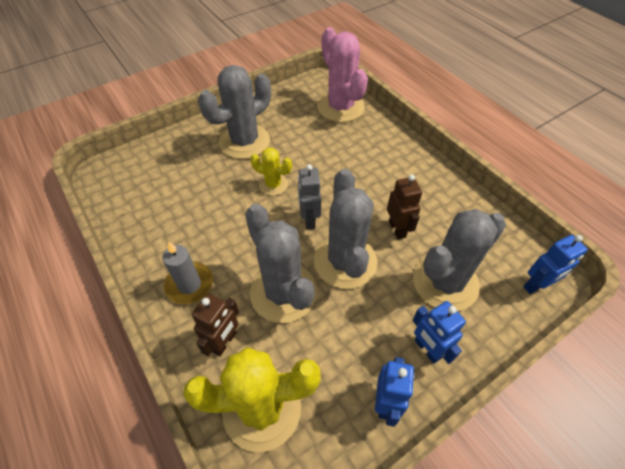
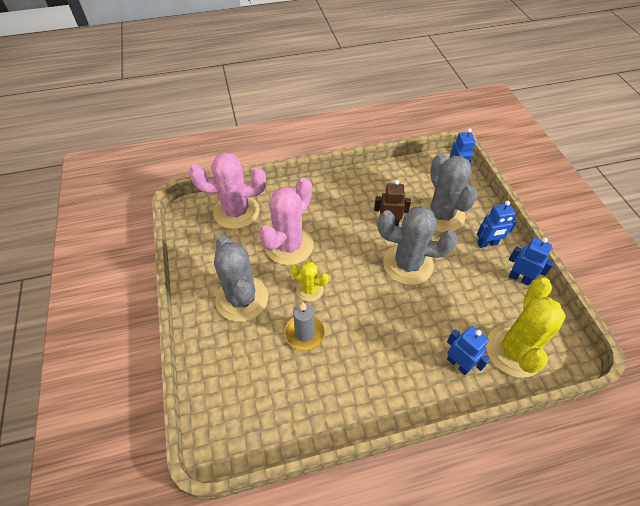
camera: 70 degrees left, 0 degrees up
grey candle [162,241,213,304] -> grey candle moved to [284,302,325,351]
brown robot [192,293,239,356] -> blue robot [447,326,490,375]
grey cactus [245,204,317,323] -> none
yellow cactus [250,148,292,196] -> yellow cactus turned 75 degrees clockwise [290,262,329,302]
grey robot [298,164,321,229] -> none
none -> pink cactus [259,178,314,265]

